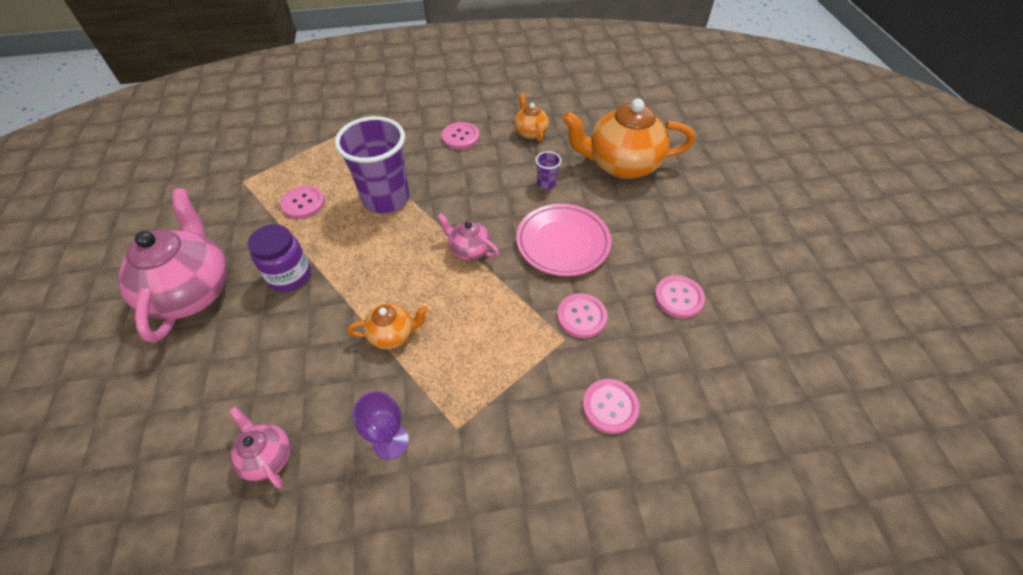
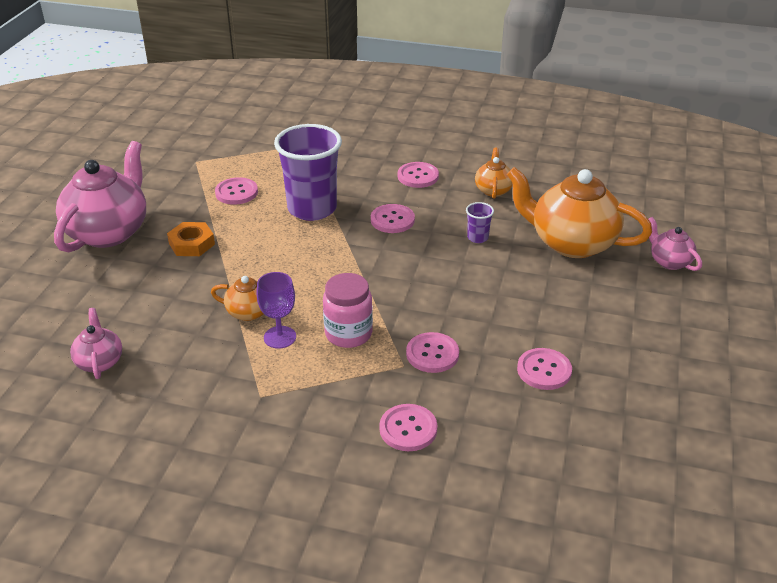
camera: 25 degrees right, 15 degrees down
purple jar [248,224,311,292] -> orange nut [167,222,215,256]
purple goblet [353,391,409,460] -> purple goblet moved to [256,272,296,349]
pink teapot [437,213,499,261] -> pink teapot moved to [648,217,702,271]
pink plate [516,204,612,276] -> none
none -> pink jar [323,273,373,348]
none -> pink button [371,204,415,233]

